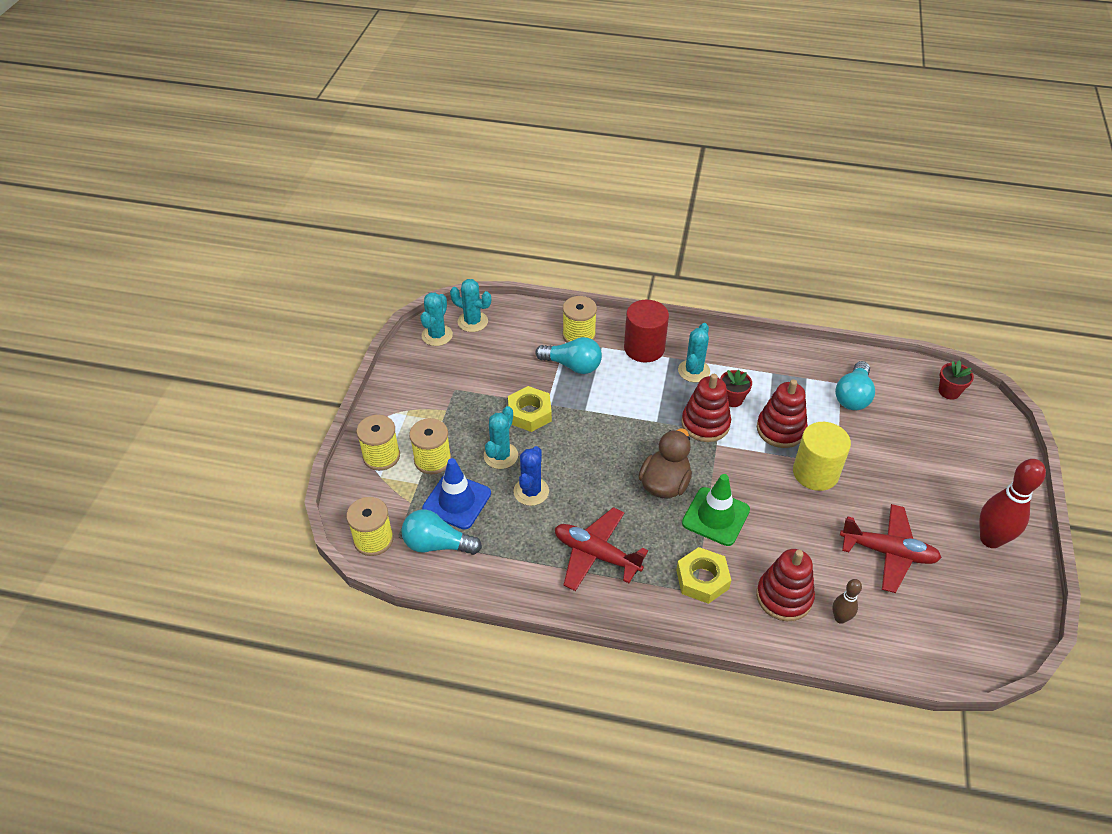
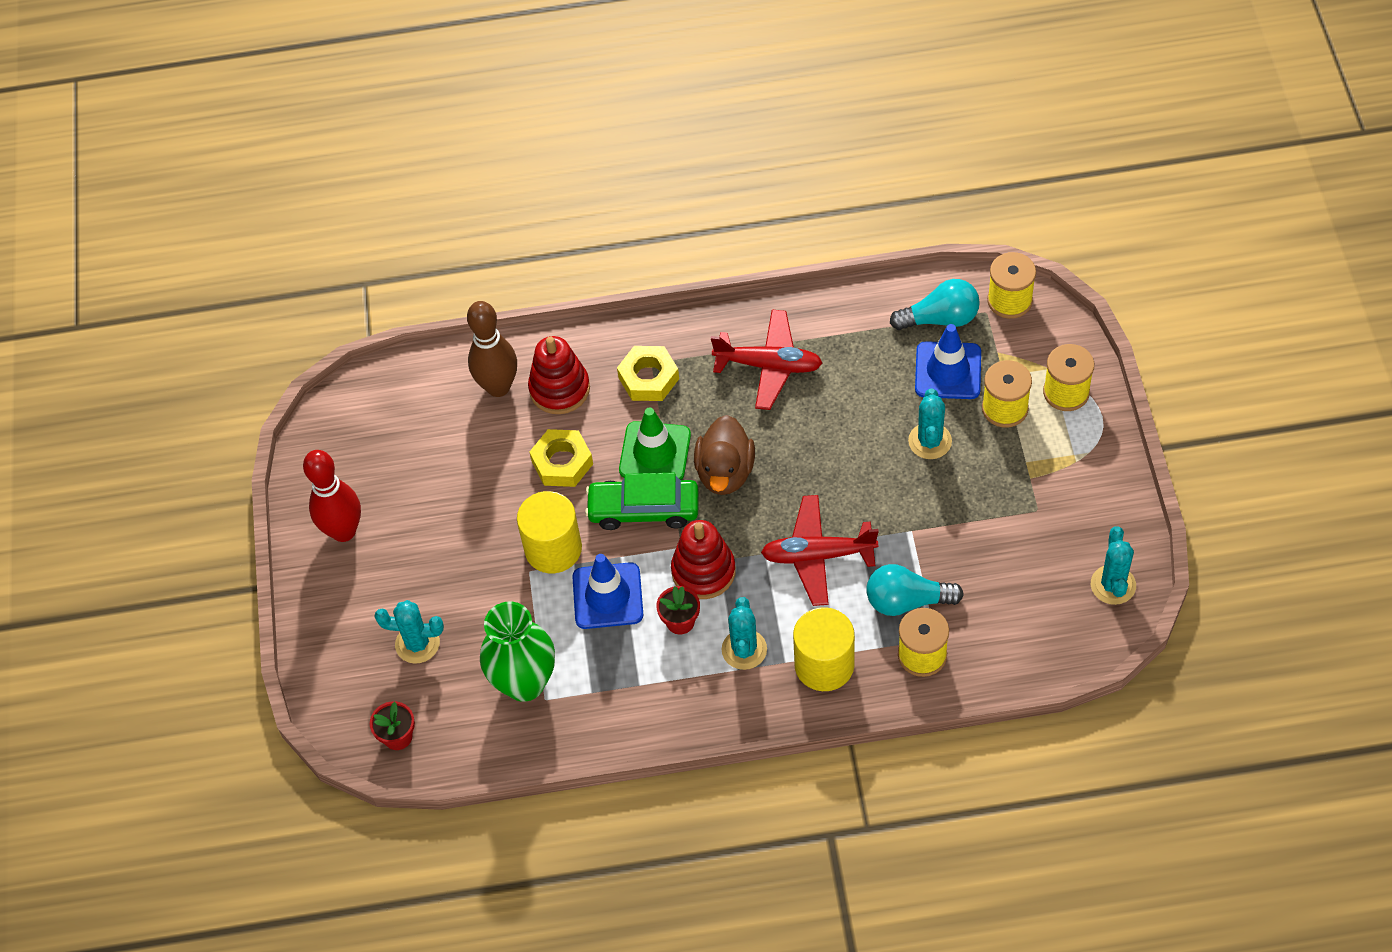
camera: 165 degrees right, 10 degrees up
turquoise cactus [450,279,491,332] -> turquoise cactus moved to [374,600,444,664]
yellow nut [508,386,552,432] -> yellow nut moved to [530,429,593,487]
blue cactus [514,446,549,506] -> none
red cylinder [624,300,669,363] -> yellow cylinder [793,607,855,691]
red stacking toy [757,379,808,448] -> blue traffic cone [572,554,643,629]
brown bowling pin [832,579,862,624] -> brown bowling pin [467,301,517,397], size x1.89
turquoise light bulb [835,361,875,410] -> green vase [480,602,555,702]
red plane [840,504,942,593] -> red plane moved to [761,495,879,606]
none -> green car [585,473,698,530]

